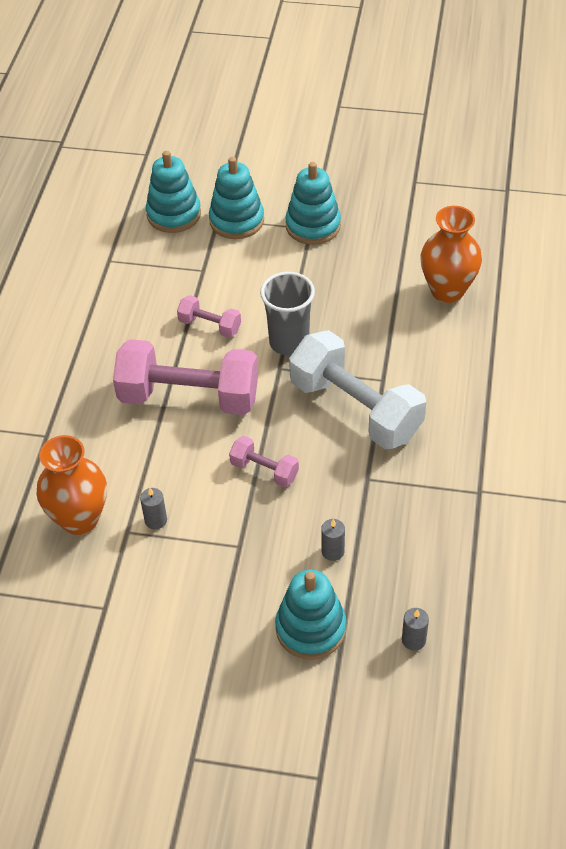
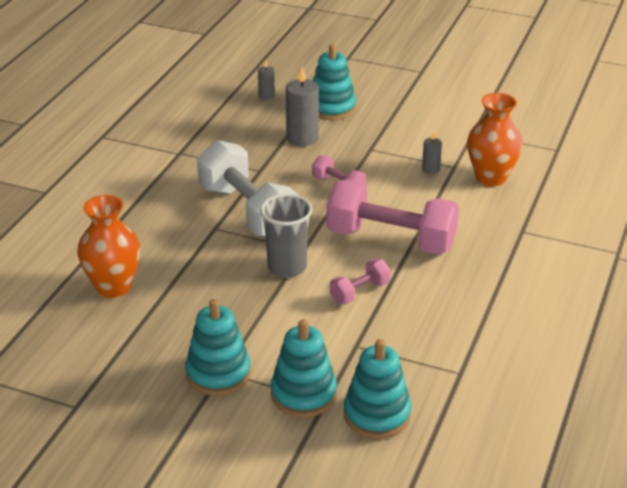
camera: 170 degrees left, 15 degrees down
pink dumbbell [177,295,241,338] -> pink dumbbell turned 75 degrees counterclockwise [330,259,390,304]
grey candle [321,519,345,561] -> grey candle [286,67,319,146], size x1.88

